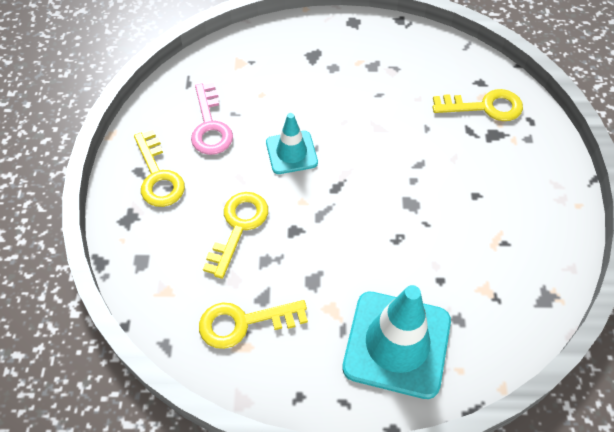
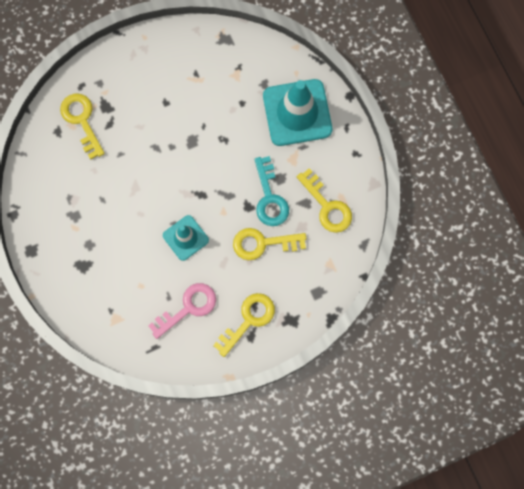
camera: 115 degrees left, 20 degrees up
none -> turquoise key [255,156,289,226]

